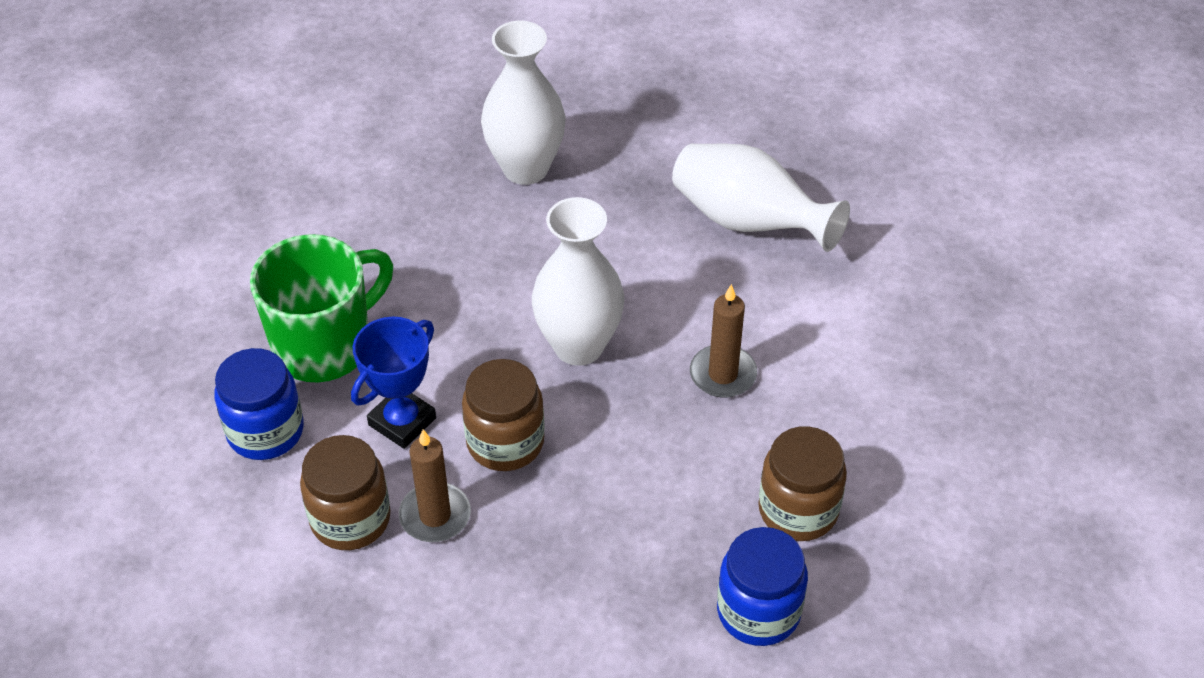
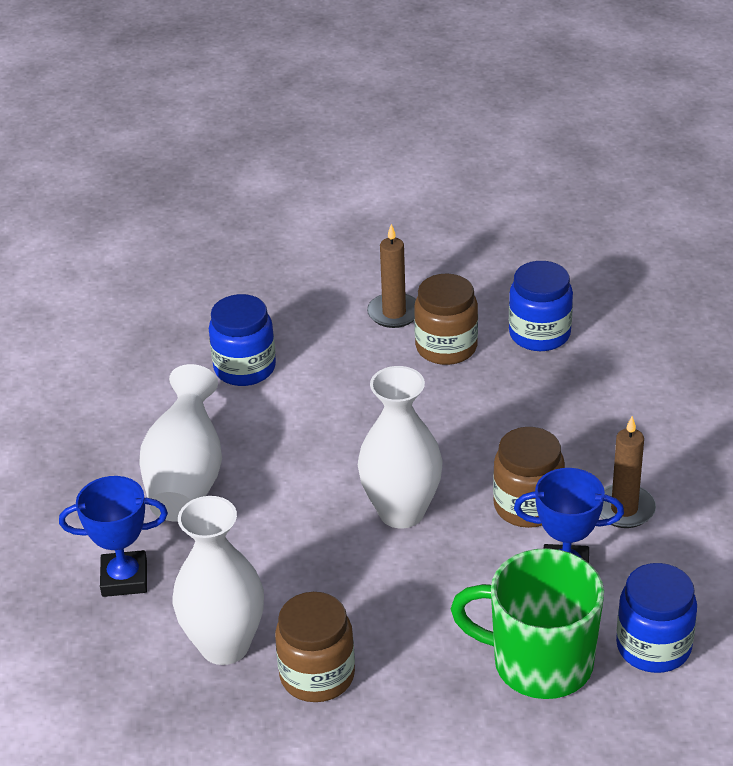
camera: 120 degrees left, 10 degrees down
brown jar [300,435,391,550] -> brown jar moved to [275,592,355,702]
brown candle [690,284,757,398] -> brown candle moved to [367,224,416,328]
none -> blue trophy [59,476,168,597]
none -> blue jar [209,294,276,386]

